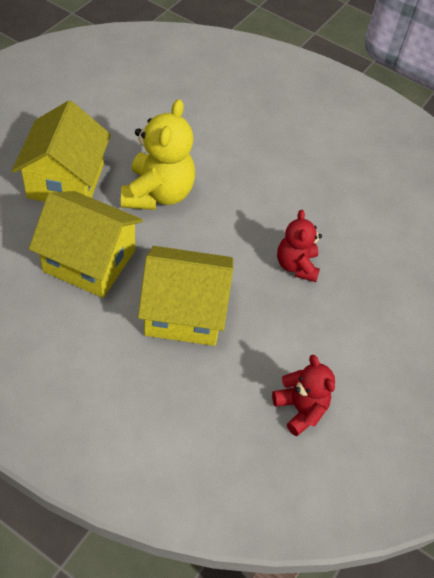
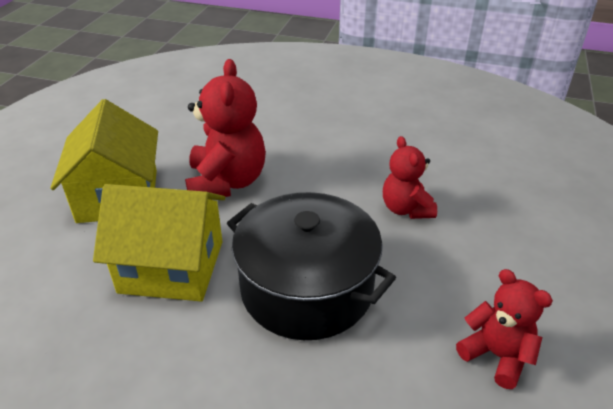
camera: 10 degrees left, 15 degrees down
yellow teddy bear [121,99,195,210] -> red teddy bear [185,59,266,200]
yellow house [138,246,233,346] -> black pot [227,192,396,340]

